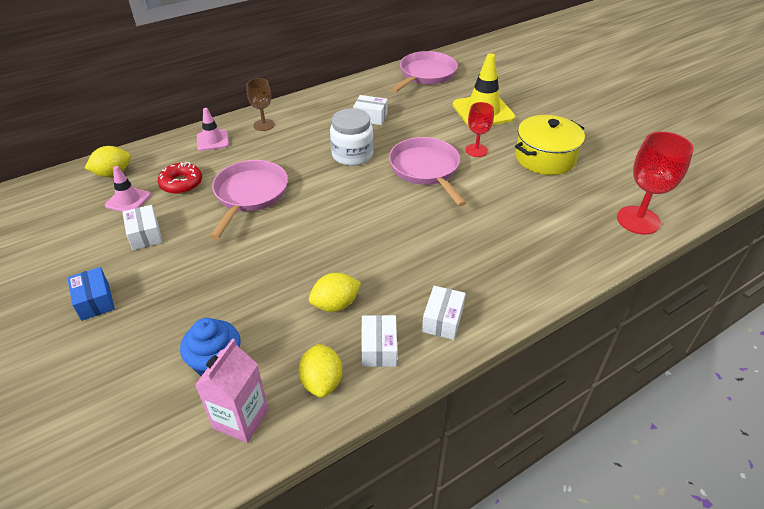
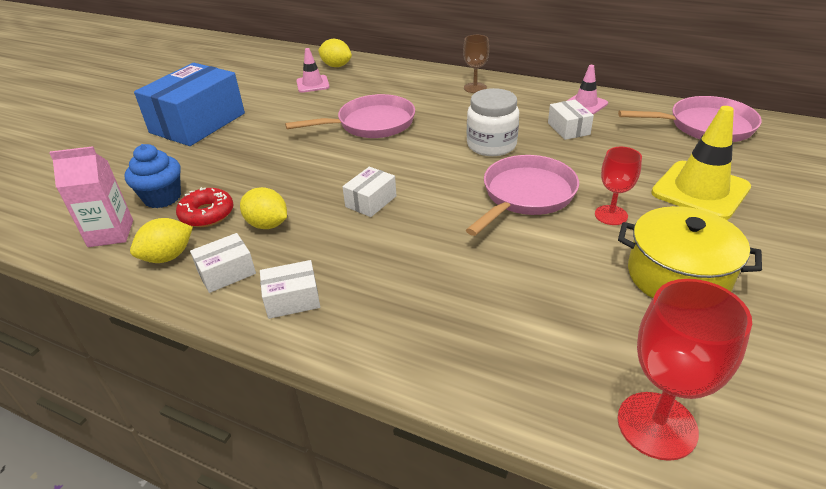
camera: 60 degrees right, 5 degrees down
blue box [67,267,115,321] -> blue box [134,63,245,146], size x2.21
white box [122,205,162,250] -> white box moved to [342,167,397,217]
red donut [158,162,202,194] -> red donut moved to [176,187,234,227]
pink traffic cone [197,108,229,151] -> pink traffic cone moved to [567,65,608,114]

